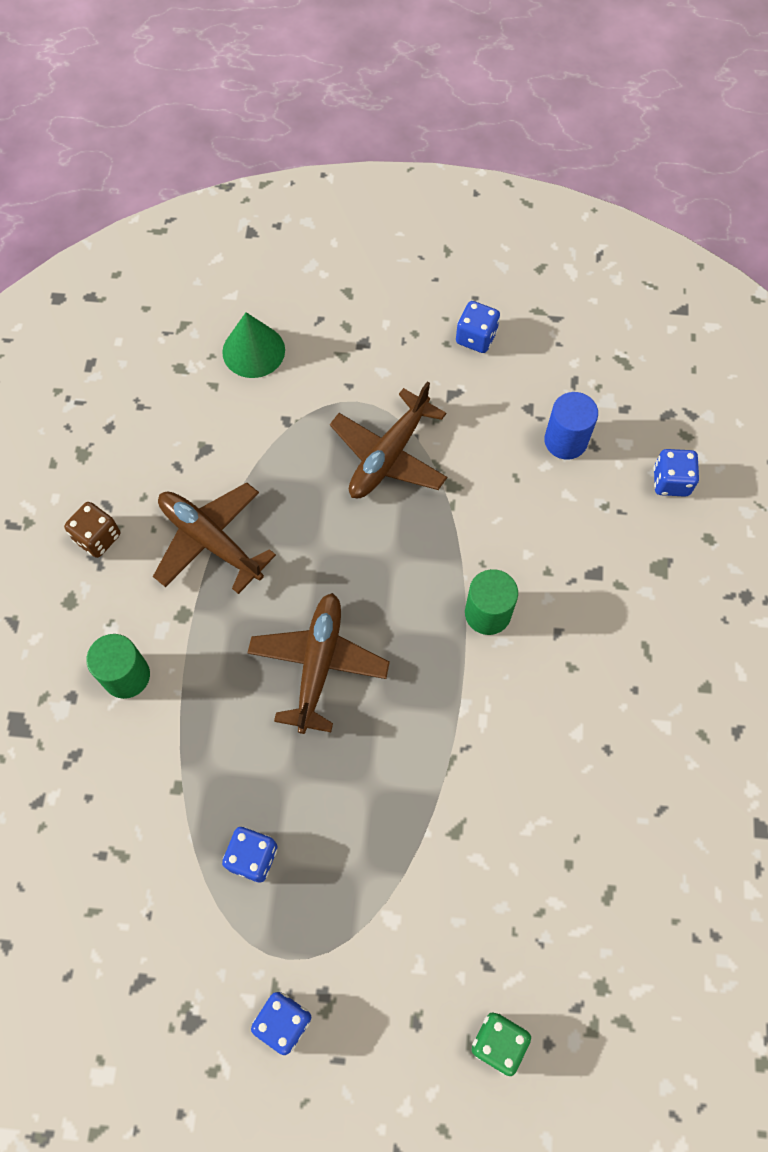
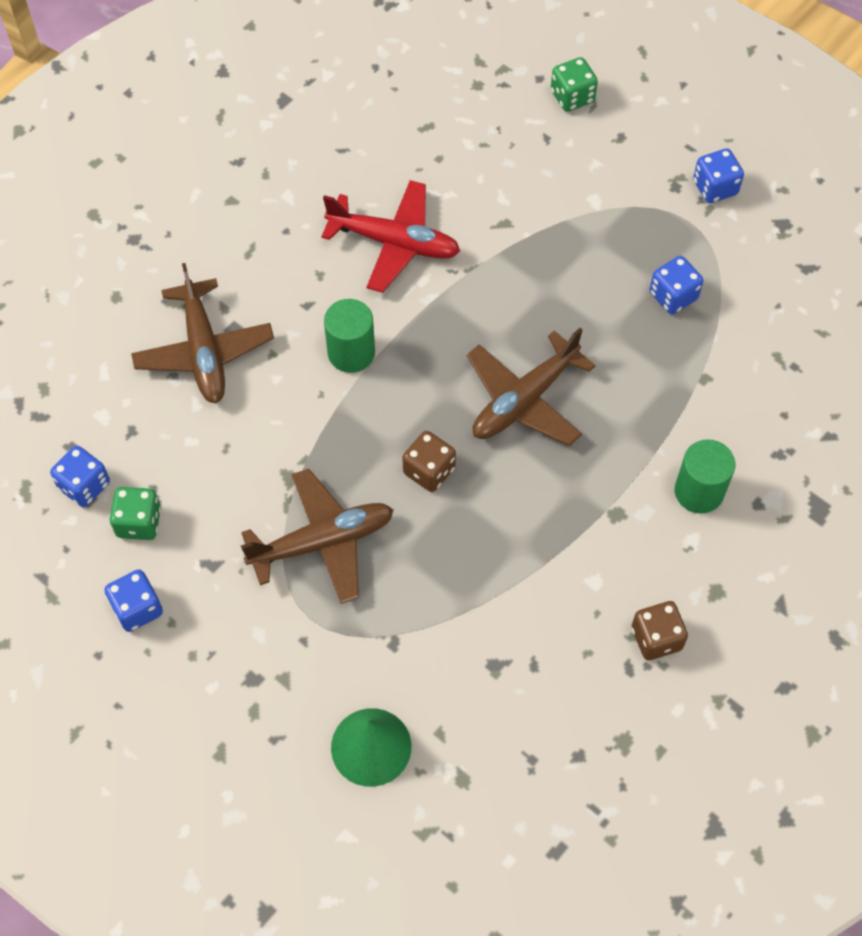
camera: 145 degrees left, 5 degrees down
brown plane [153,482,276,594] -> brown plane moved to [131,263,274,403]
blue cylinder [544,392,598,460] -> none
blue dice [654,449,699,497] -> blue dice moved to [50,446,110,507]
none -> green dice [109,487,161,540]
none -> red plane [321,180,460,293]
none -> brown dice [402,431,456,492]

